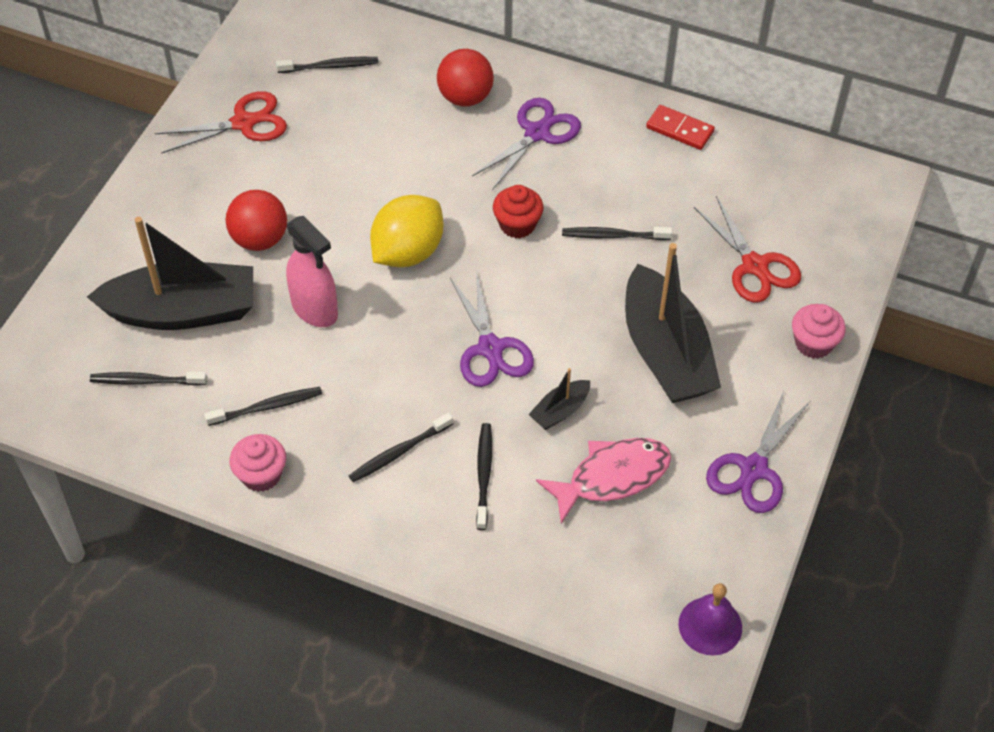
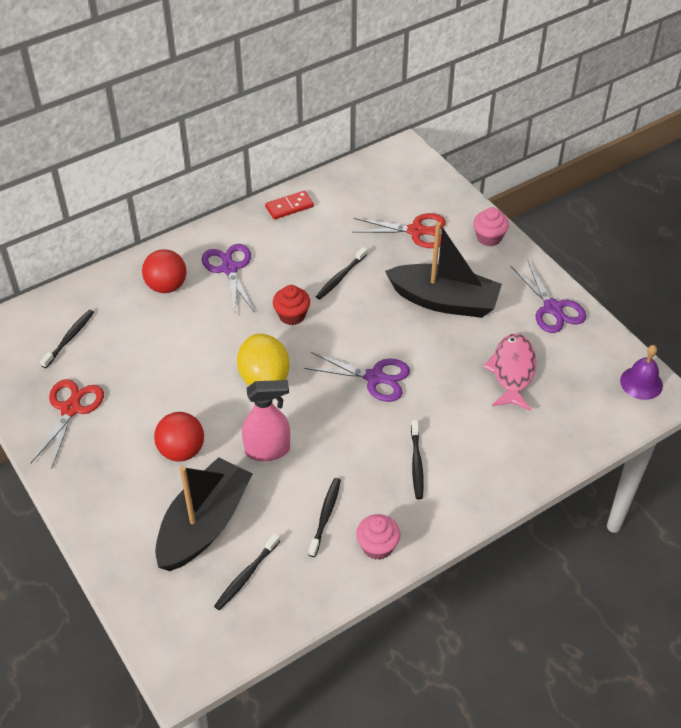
camera: 55 degrees left, 5 degrees down
black toothbrush [476,423,492,530] -> none
black boat [528,368,590,430] -> none

